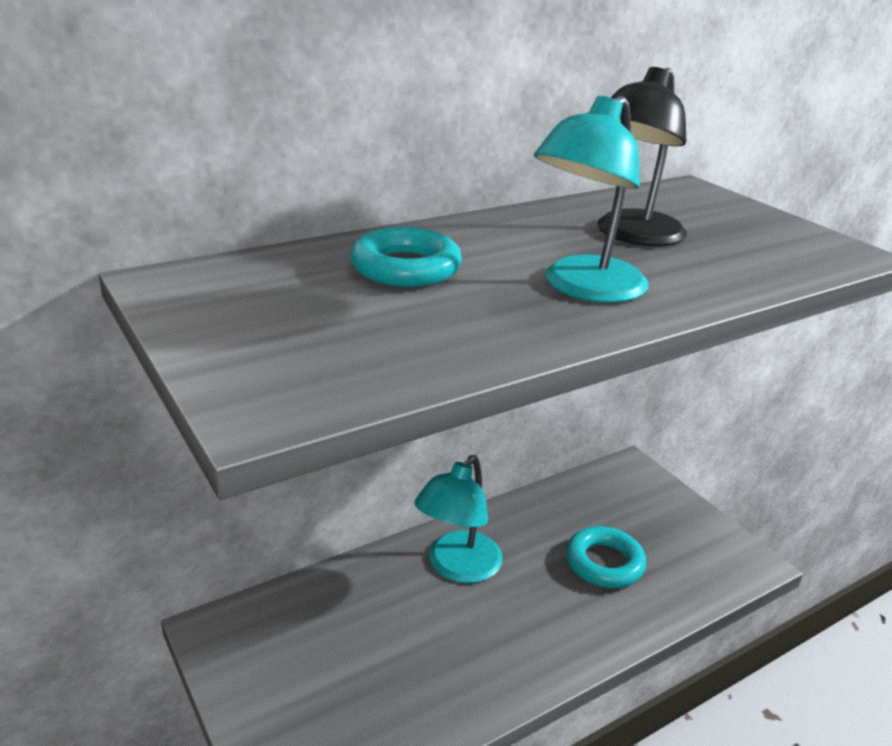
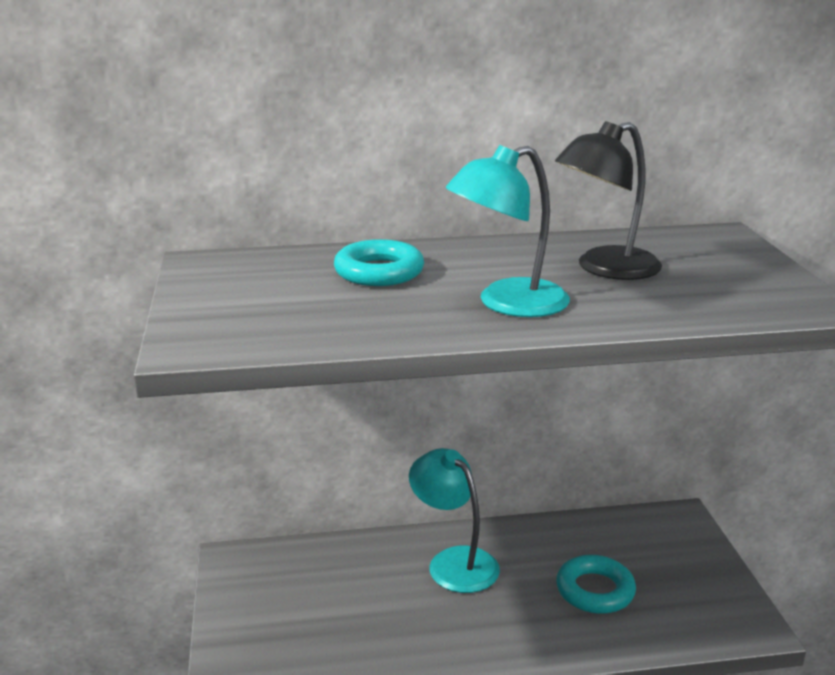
camera: 25 degrees right, 5 degrees down
turquoise lamp [414,455,503,583] -> turquoise lamp turned 90 degrees clockwise [409,448,500,593]

